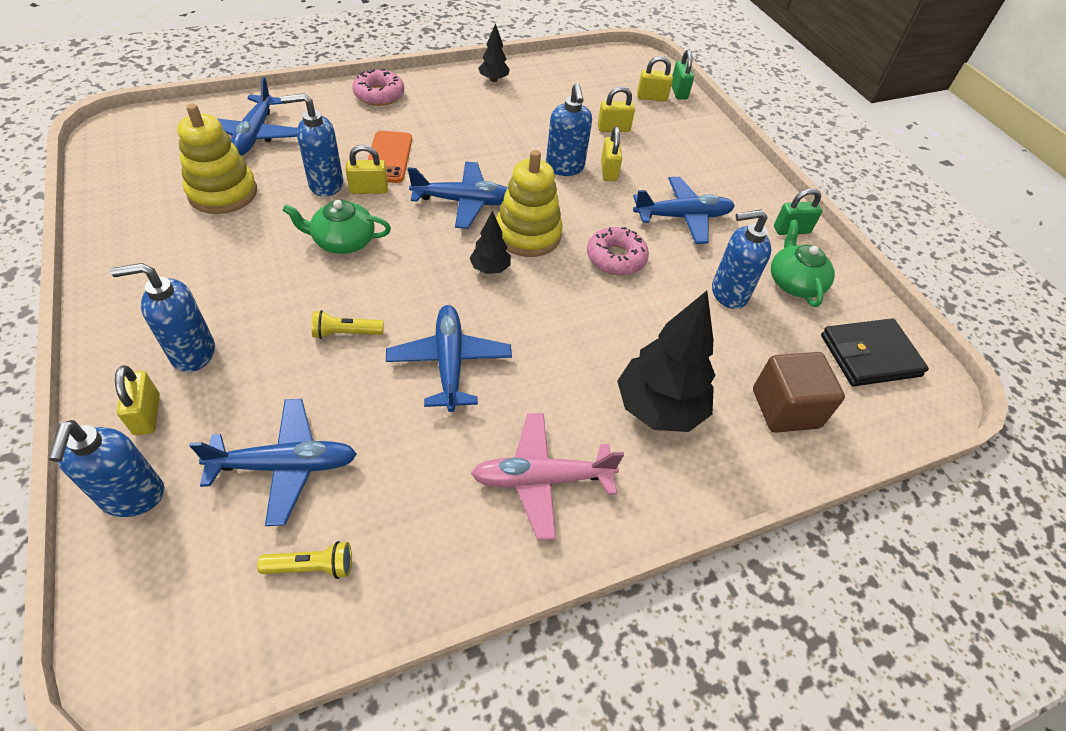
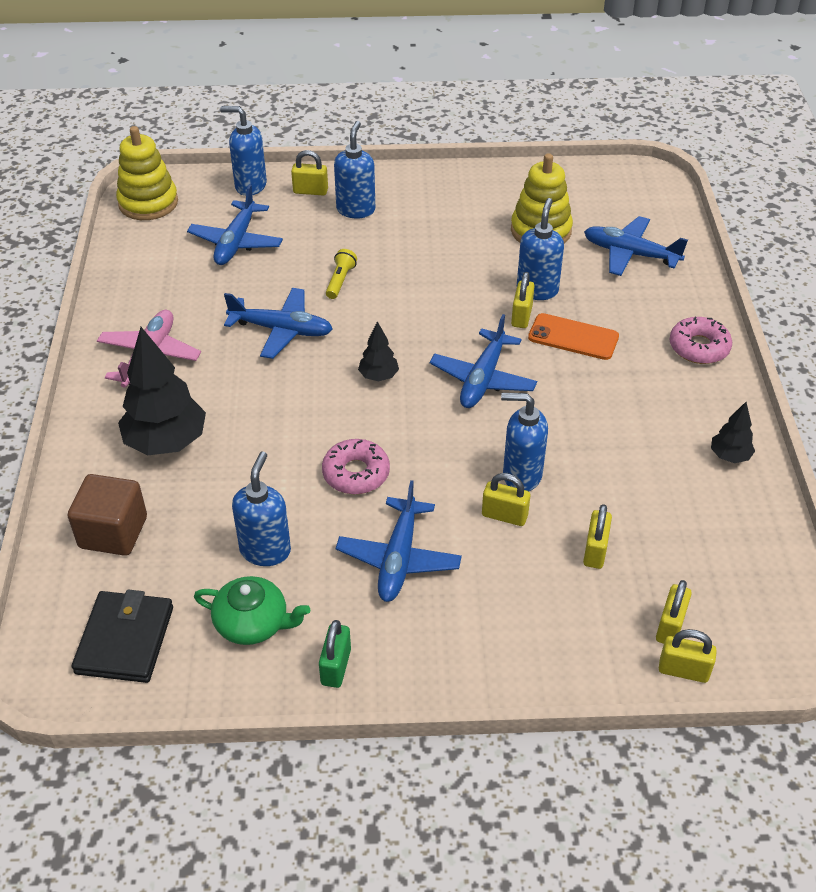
camera: 115 degrees right, 5 degrees down
yellow flashlight [257,541,352,579] -> none
green teapot [282,200,391,254] -> none
yellow stacking toy [496,150,563,257] -> yellow stacking toy moved to [116,126,178,220]
green padlock [672,50,694,100] -> yellow padlock [659,629,717,683]

